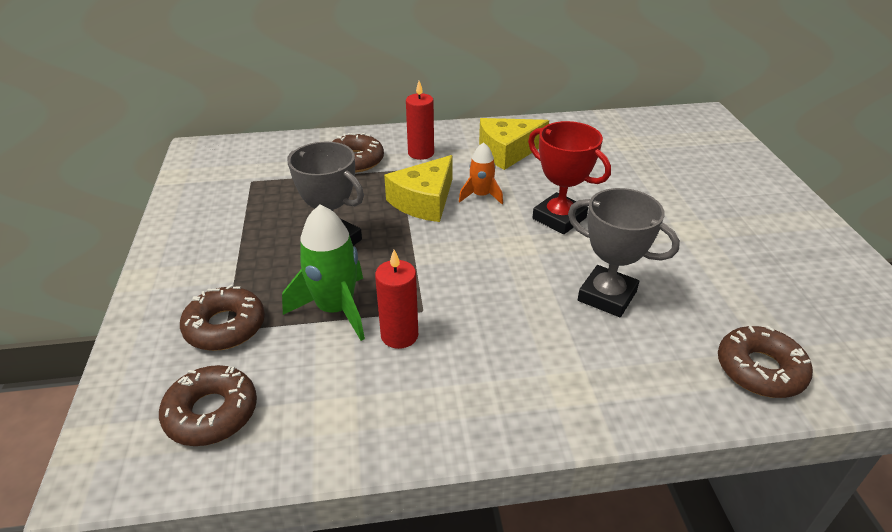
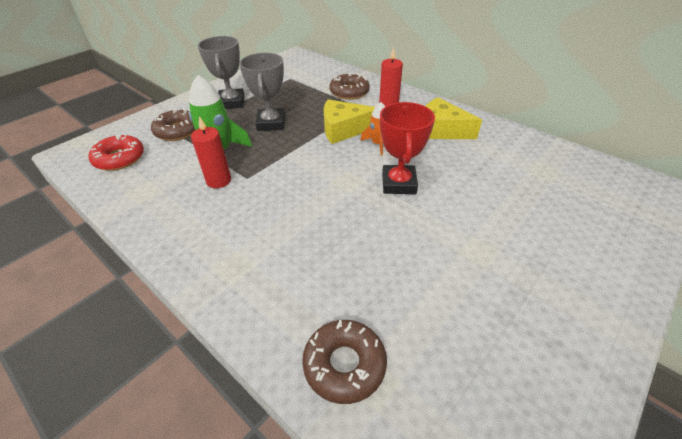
camera: 50 degrees right, 5 degrees up
brown donut [159,365,257,446] -> red donut [88,134,144,171]
grey trophy [568,188,680,317] -> grey trophy moved to [198,36,245,109]

